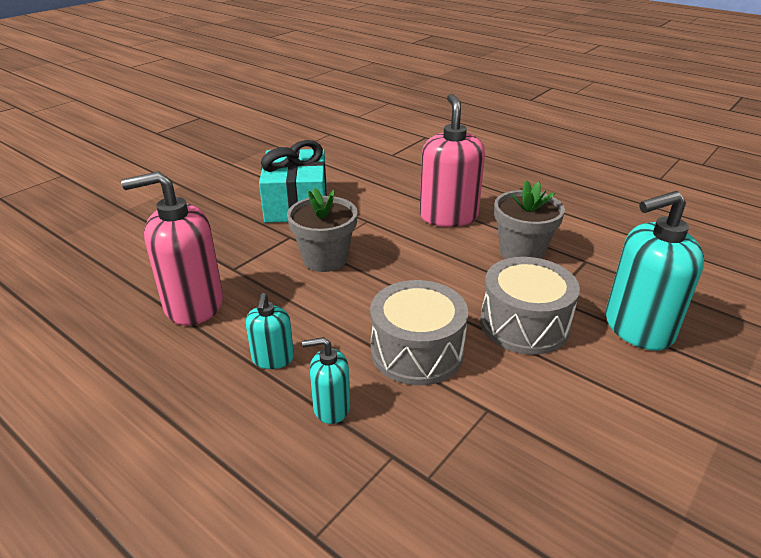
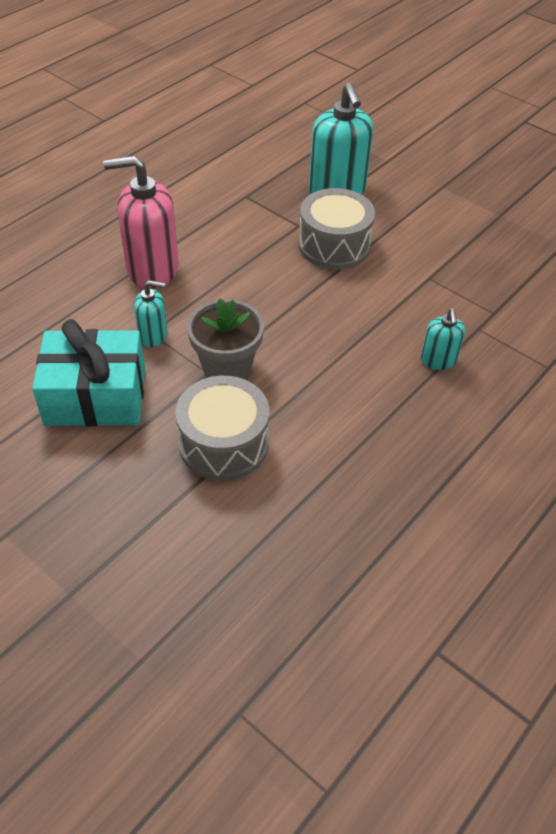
camera: 90 degrees left, 15 degrees up
pink soap dispenser [121,171,223,325] -> none
turquoise soap dispenser [245,293,294,369] -> turquoise soap dispenser moved to [134,280,167,347]
grey drum [370,280,468,385] -> grey drum moved to [175,376,269,481]
grey flower pot [494,180,565,259] -> none

